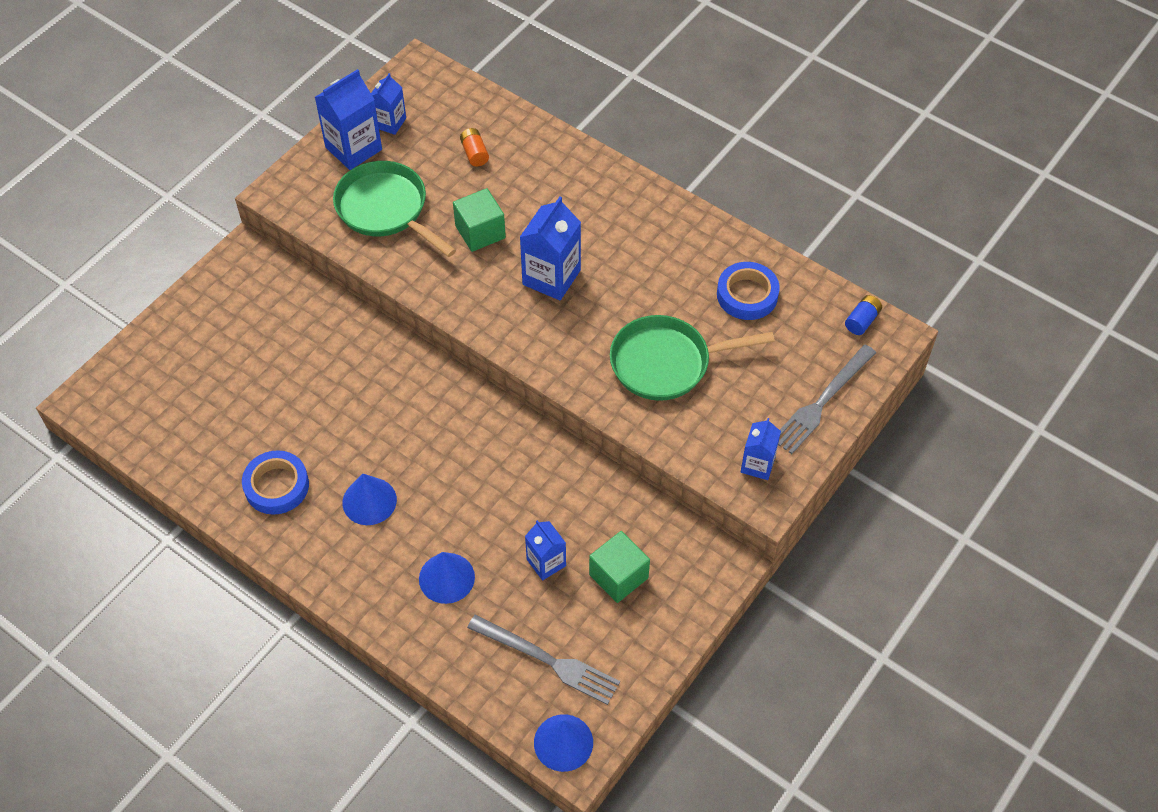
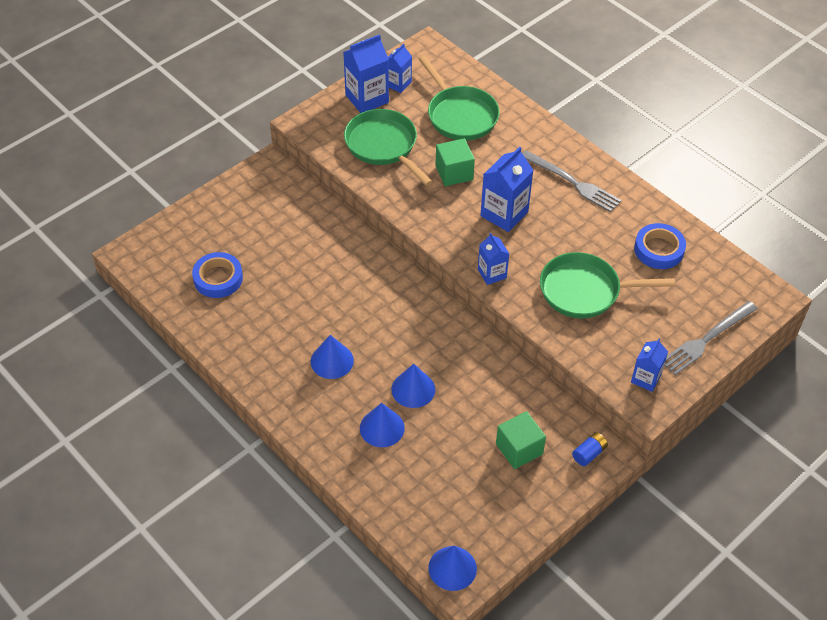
camera: 10 degrees right, 5 degrees down
blue tape [242,450,309,515] -> blue tape moved to [192,252,243,298]
orange battery [460,128,489,167] -> green pan [419,56,500,141]
grey fork [467,614,620,705] -> grey fork moved to [522,150,621,212]
blue carton [525,520,566,581] -> blue carton moved to [478,233,509,285]
blue battery [845,295,882,335] -> blue battery moved to [572,432,608,466]
none -> blue cone [391,364,435,408]

